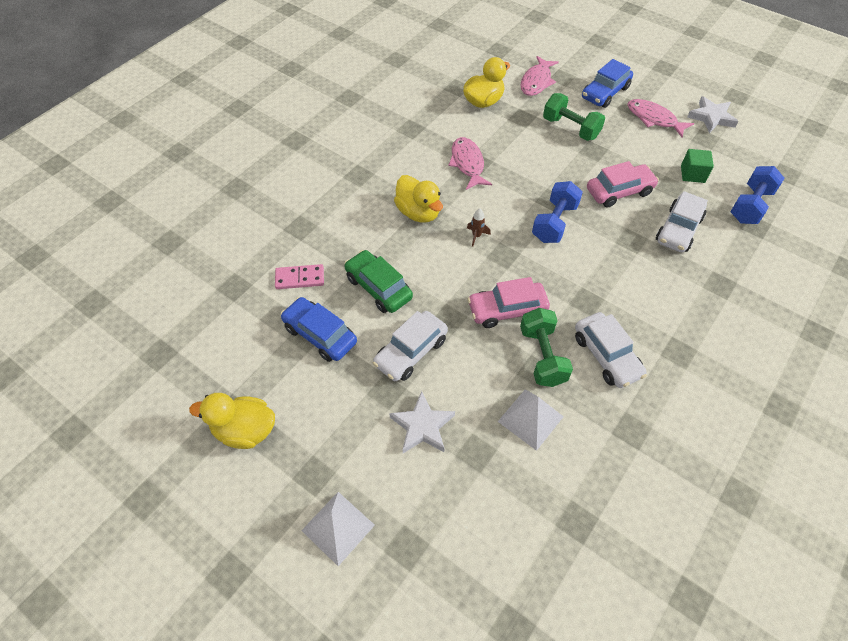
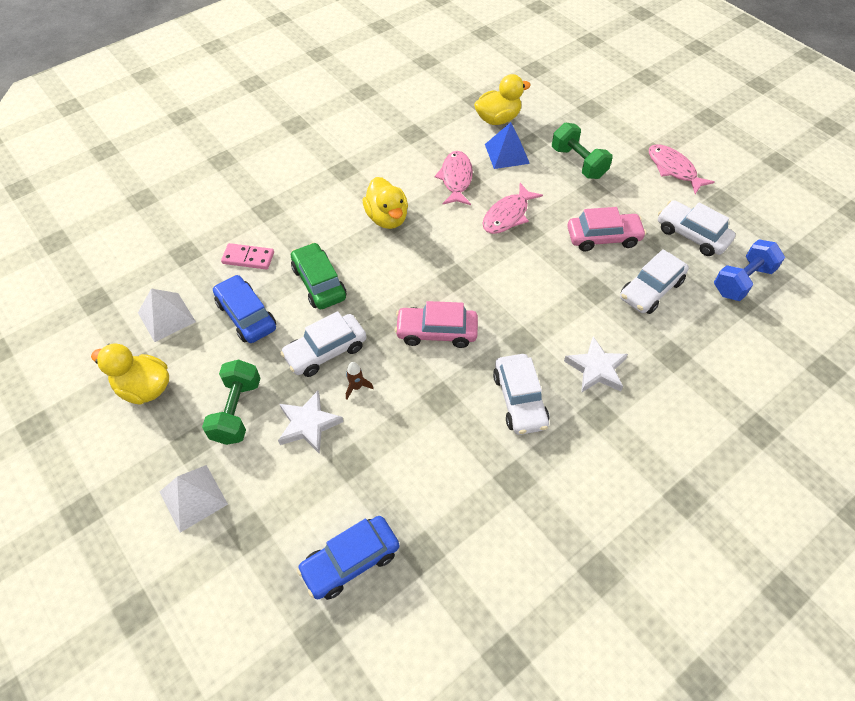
camera: 15 degrees right, 0 degrees up
brown rocket [467,208,491,247] -> brown rocket moved to [346,362,374,400]
white pyramid [498,389,564,451] -> white pyramid moved to [138,288,196,342]
pink fish [520,56,559,96] -> pink fish moved to [482,183,543,234]
green dumbbell [520,308,573,387] -> green dumbbell moved to [202,359,260,445]
blue dumbbell [532,181,583,243] -> none
blue car [582,59,633,108] -> blue car moved to [297,516,399,600]
green cube [681,149,714,183] -> white car [658,200,736,256]
white star [687,96,738,133] -> white star moved to [564,336,628,393]
none -> blue pyramid [485,122,530,169]

